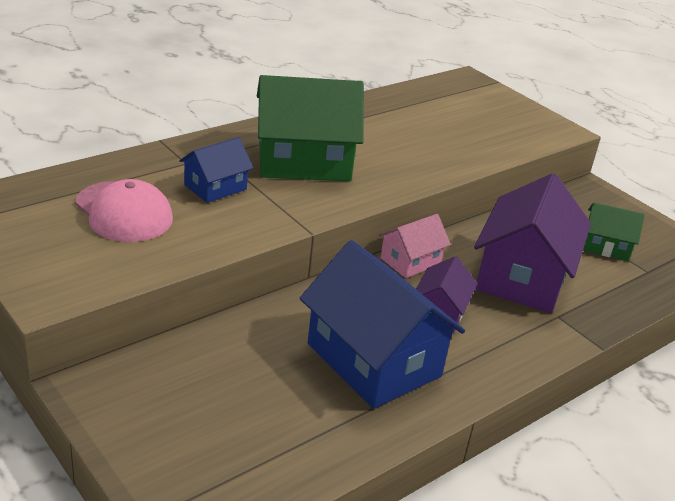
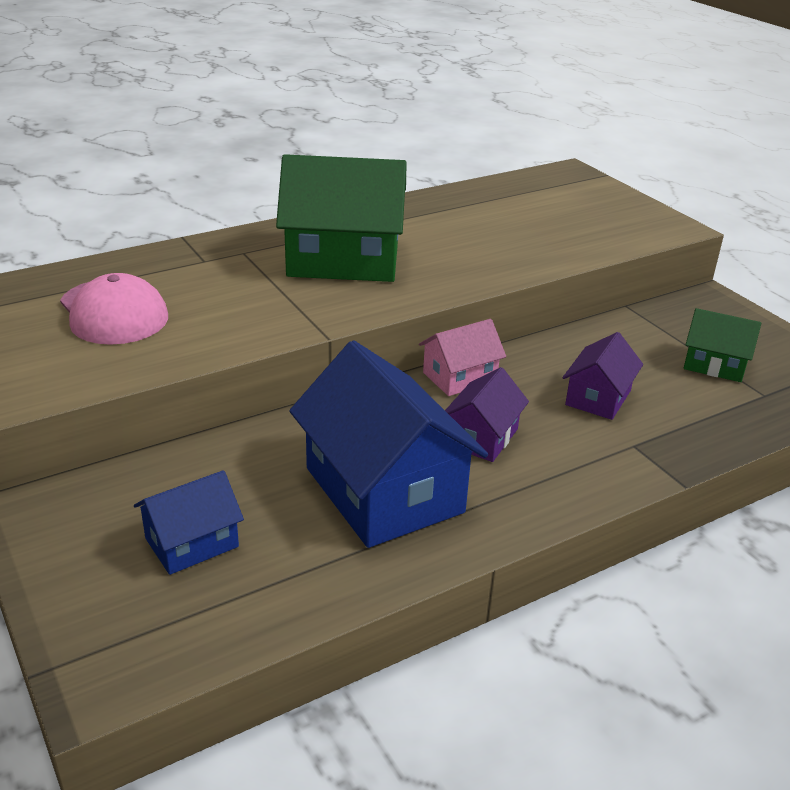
camera: 10 degrees right, 0 degrees up
blue house [179,137,253,203] -> blue house moved to [134,470,244,575]
purple house [474,173,591,313] -> purple house [563,332,643,420], size x0.51

